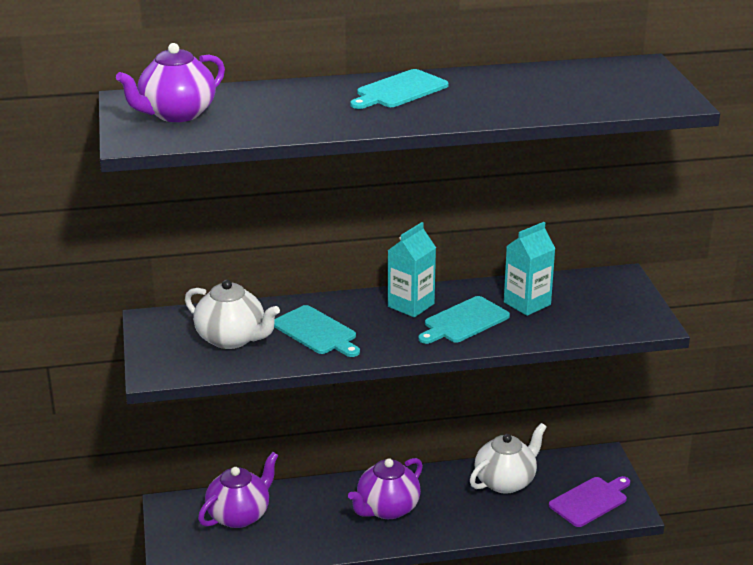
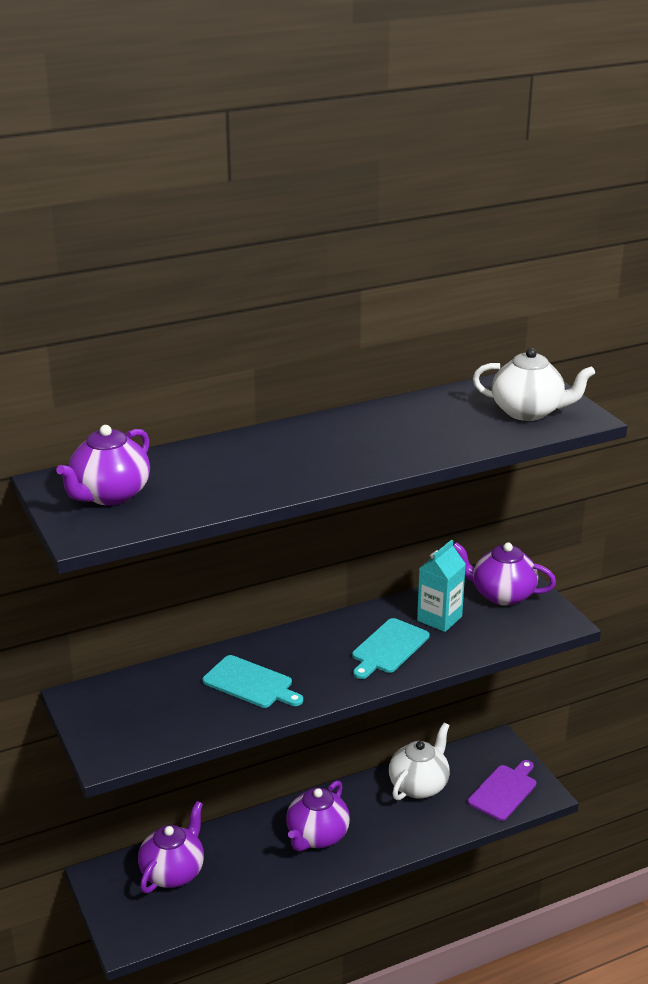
camera: 15 degrees left, 0 degrees up
white teapot [185,280,280,349] -> white teapot moved to [473,348,595,421]
turquoise cutting board [350,69,449,109] -> none
turquoise carton [388,222,436,317] -> none
none -> purple teapot [453,542,556,606]

